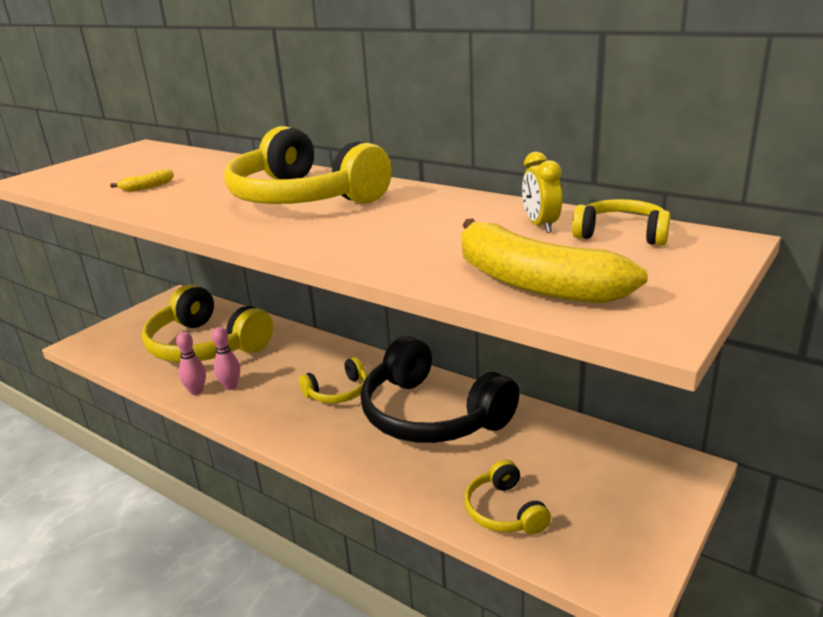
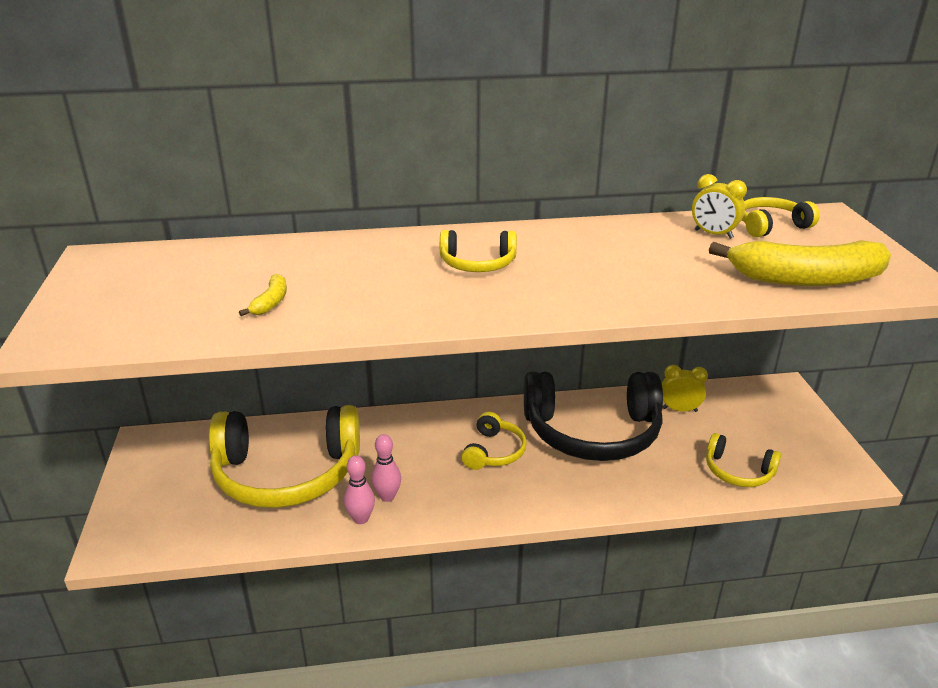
camera: 45 degrees left, 5 degrees up
yellow headphones [224,126,392,204] -> yellow headphones [440,230,517,272], size x0.48
none -> yellow clock [662,365,708,412]

